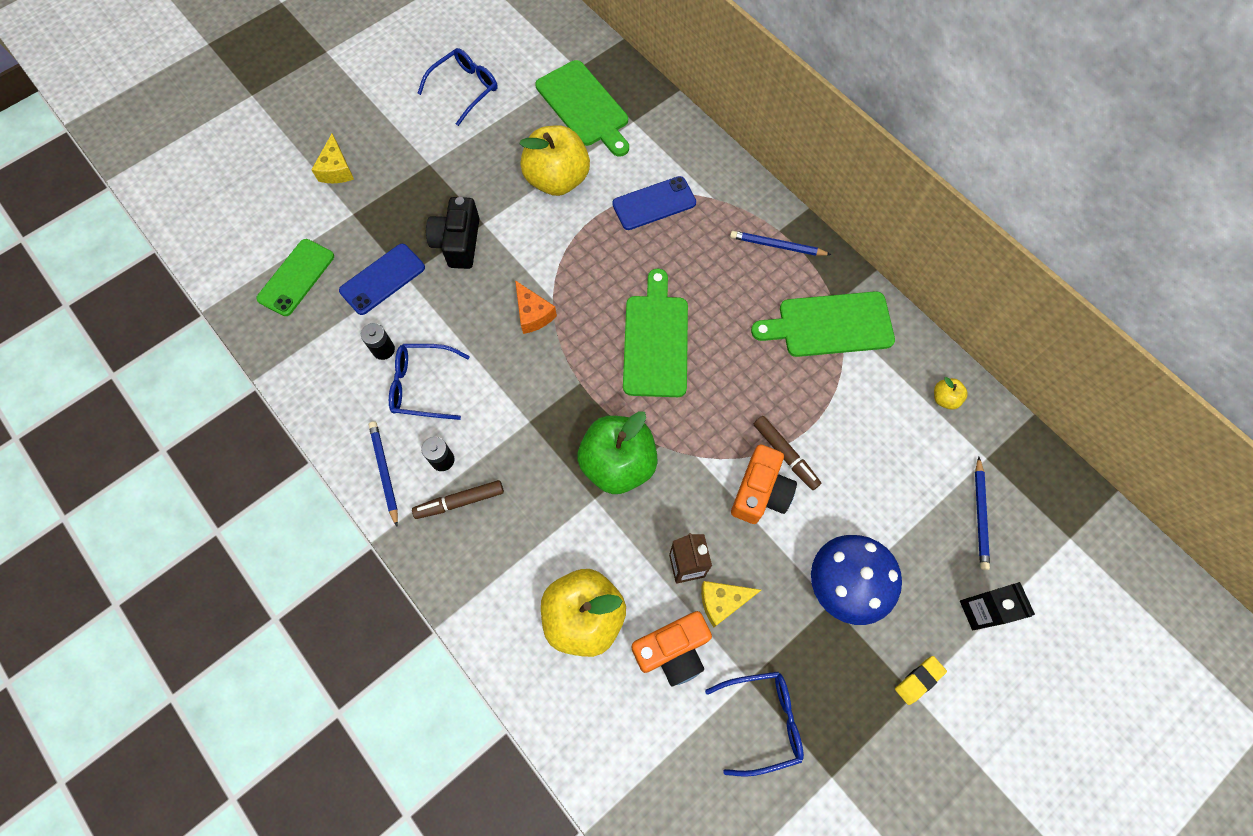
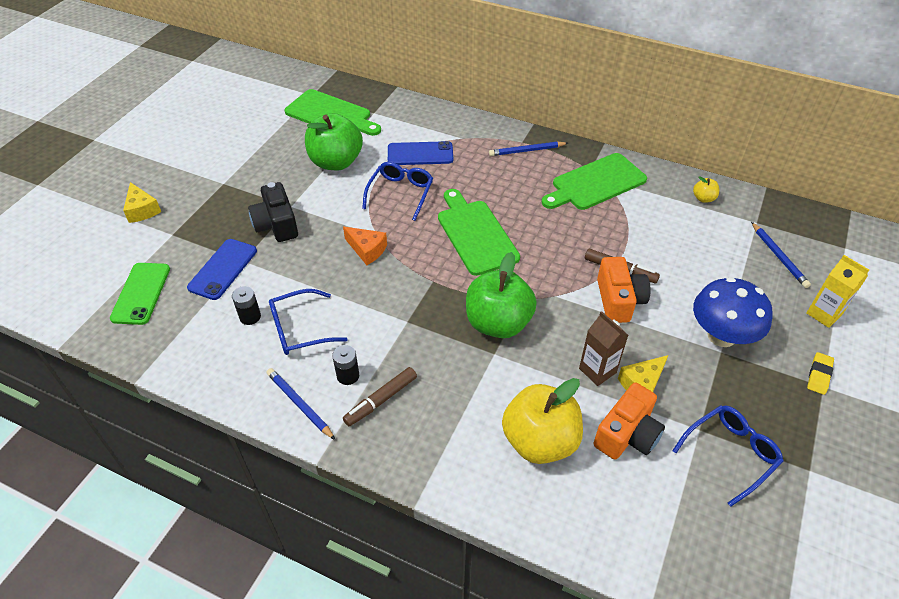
camera: 25 degrees left, 20 degrees down
blue glasses [418,48,498,126] -> blue glasses moved to [362,162,433,221]
yellow apple [519,125,590,196] -> green apple [305,113,363,170]
blue phone [612,176,696,230] -> blue phone turned 45 degrees clockwise [388,141,453,165]
black carton [960,582,1035,630] -> yellow carton [807,255,869,328]

